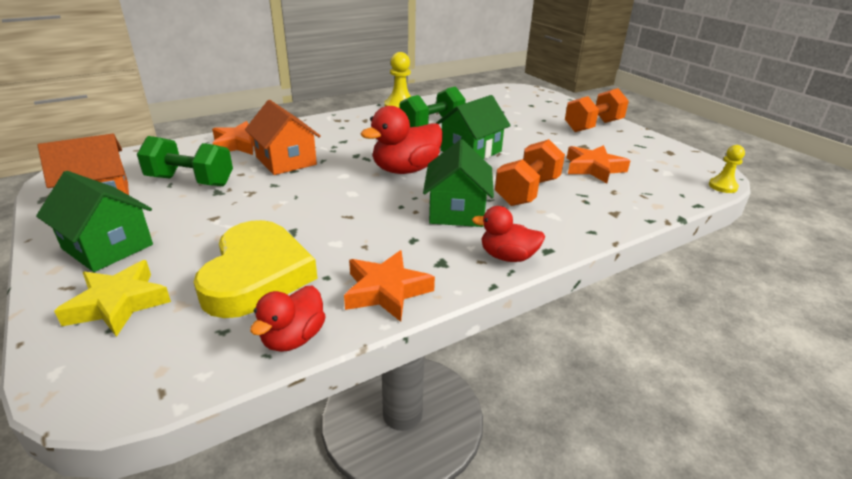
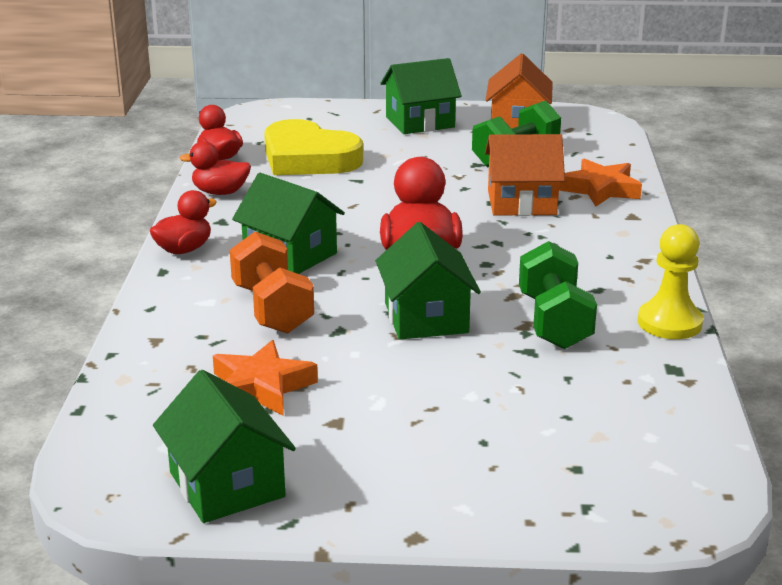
camera: 125 degrees right, 5 degrees down
yellow star [54,260,171,337] -> none
orange star [344,250,435,322] -> red duck [179,141,251,195]
orange dumbbell [565,88,629,132] -> none
yellow pawn [709,145,745,193] -> none
none -> green house [153,370,296,523]

